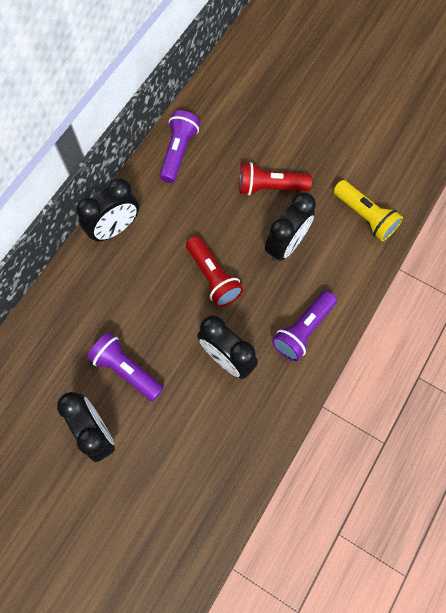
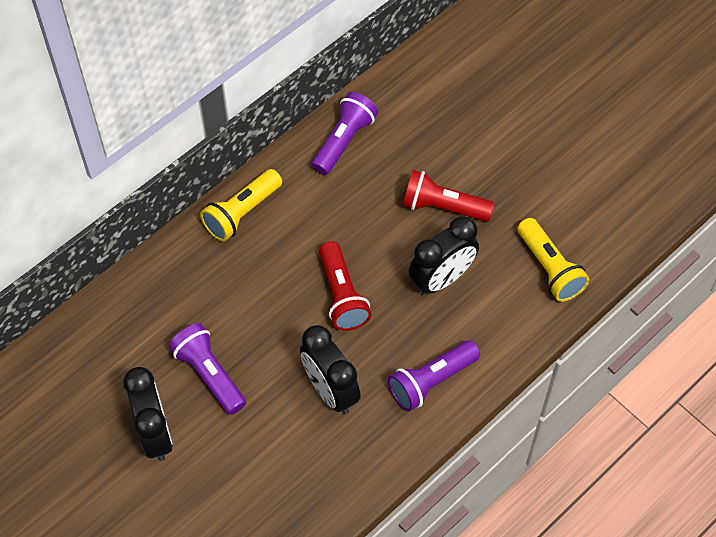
camera: 15 degrees right, 10 degrees down
black clock [76,178,139,242] -> yellow flashlight [200,169,282,242]

